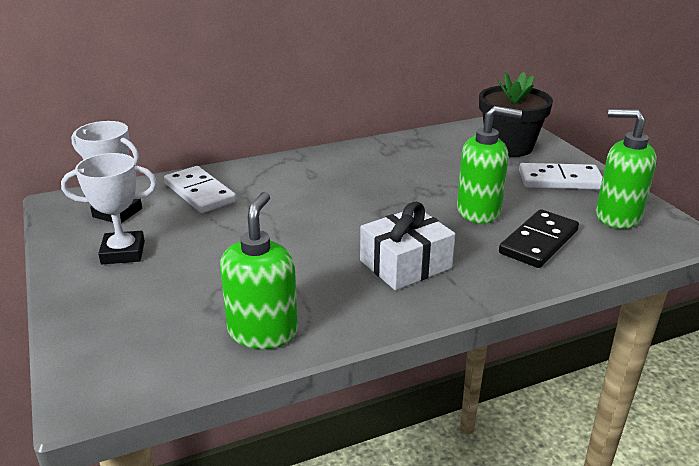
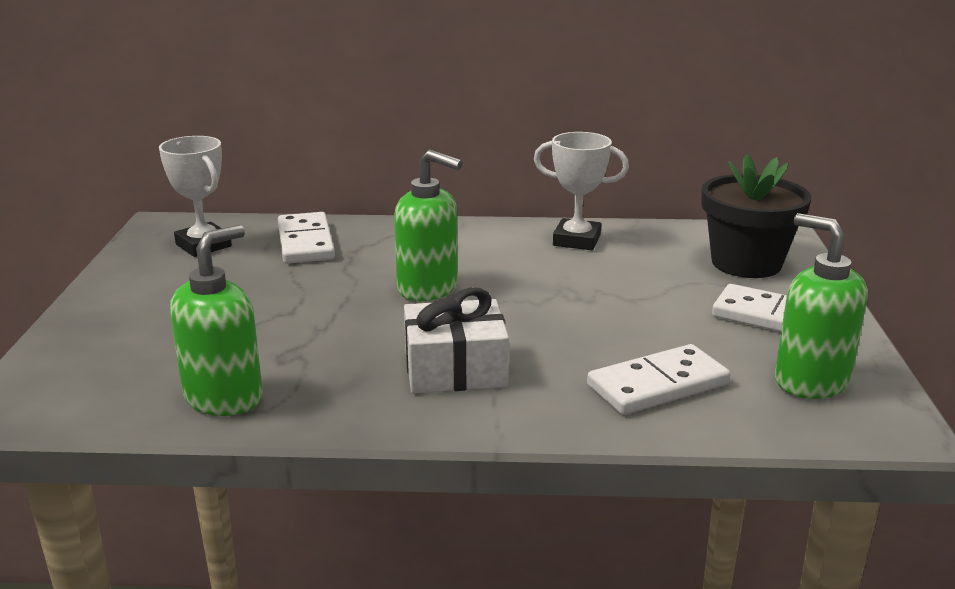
camera: 25 degrees right, 5 degrees down
white trophy [61,153,157,264] -> white trophy moved to [534,132,629,250]
green soap dispenser [457,106,522,224] -> green soap dispenser moved to [394,150,462,301]
black domino [499,209,579,268] -> white domino [587,344,731,415]

